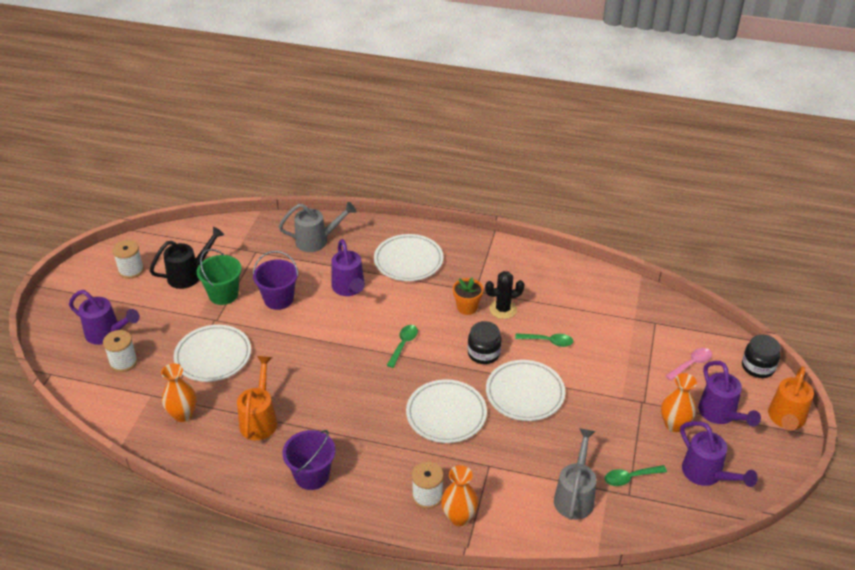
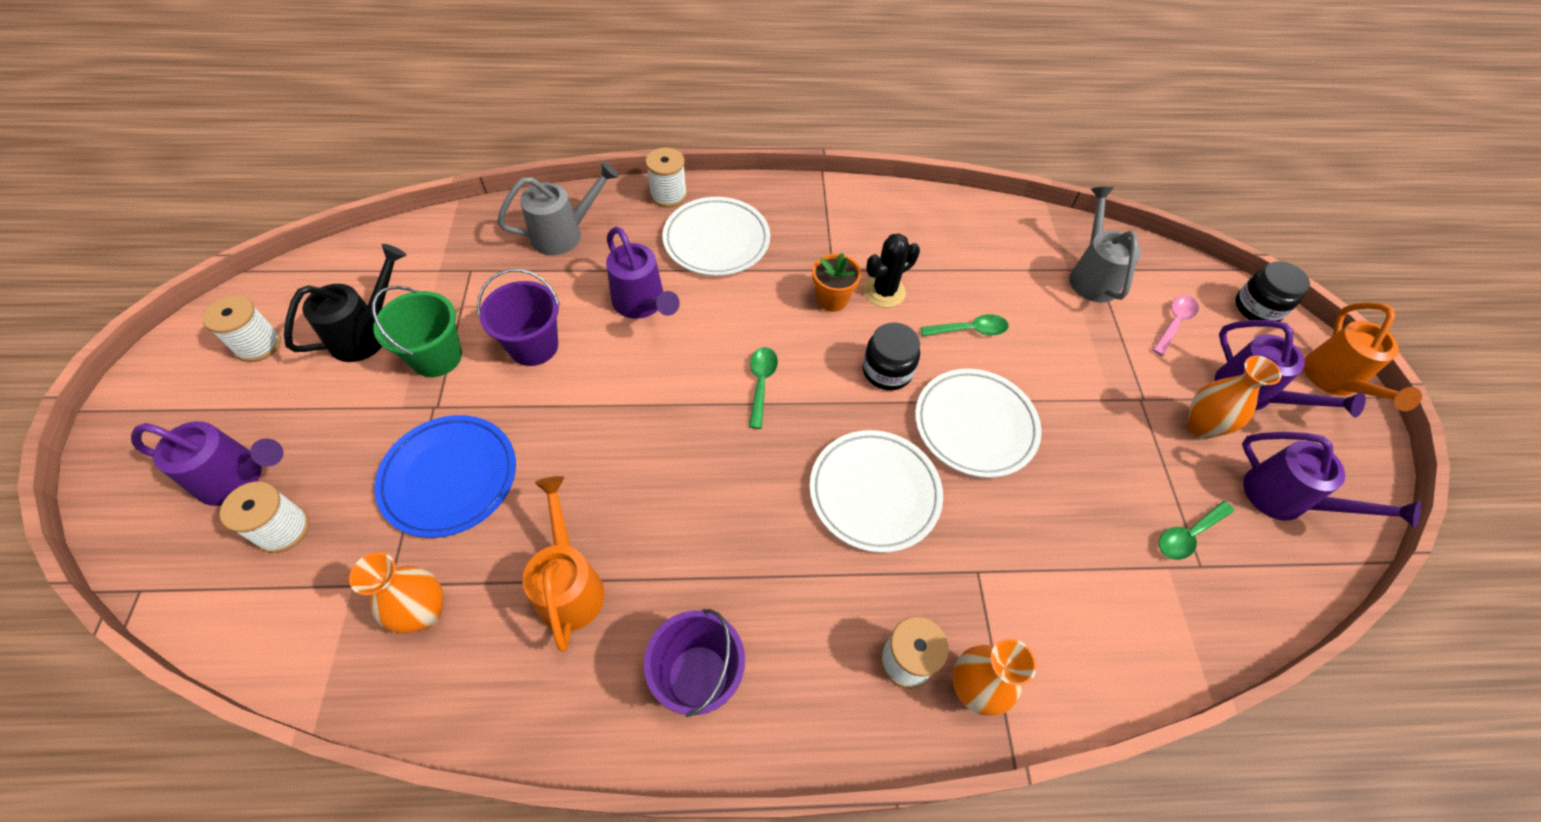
camera: 20 degrees left, 15 degrees up
white plate [174,325,251,382] -> blue plate [374,415,516,538]
grey watering can [554,428,596,520] -> grey watering can moved to [1069,187,1141,303]
none -> white spool [646,147,687,208]

